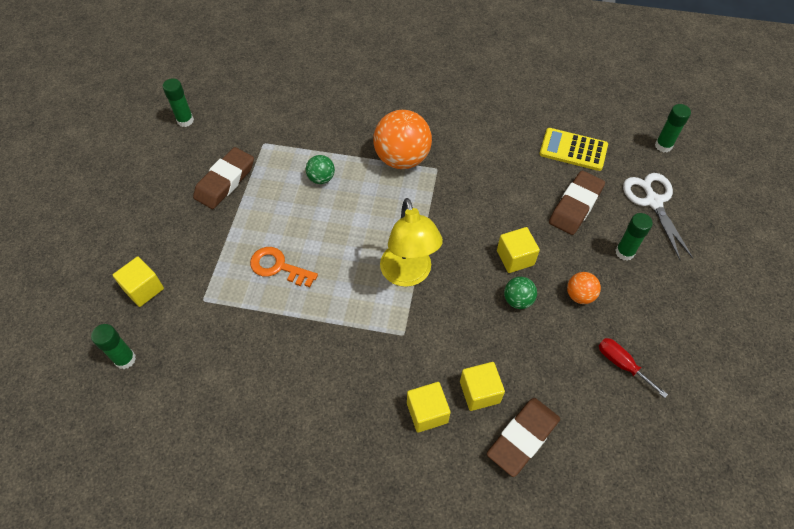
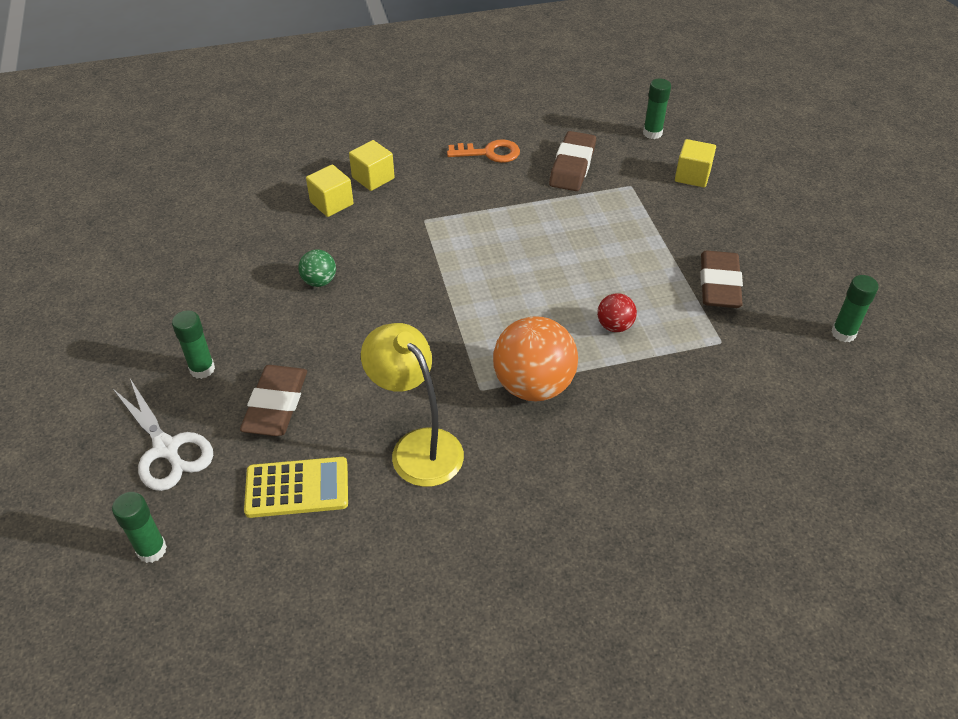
camera: 155 degrees right, 10 degrees down
orange key [250,247,318,287] -> orange key moved to [447,139,520,163]
green ball [306,155,335,184] -> red ball [597,293,637,332]
yellow lamp [380,198,443,287] -> yellow lamp moved to [361,323,464,487]
brown eraser [487,398,560,477] -> brown eraser moved to [549,131,596,191]
yellow cube [497,227,540,273] -> none
orange ball [567,272,601,304] -> none
red screwdriver [599,338,668,398] -> none

